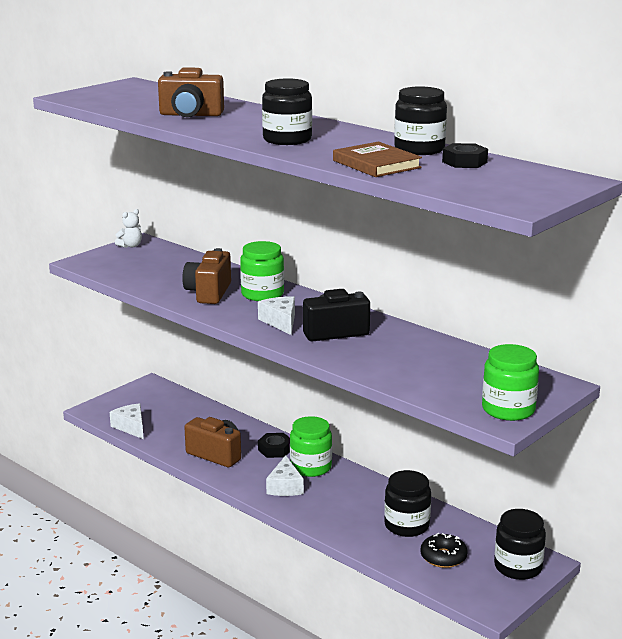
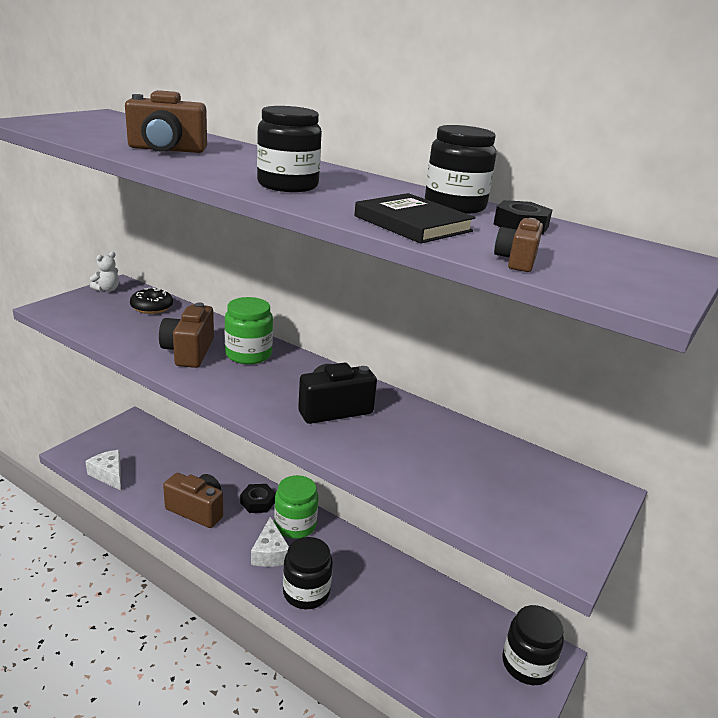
camera: 10 degrees left, 5 degrees up
white cheese [258,296,295,335] -> none
brown book [333,141,422,177] -> black book [355,193,475,244]
black jar [384,470,431,537] -> black jar moved to [283,537,333,609]
black donut [420,533,467,568] -> black donut moved to [130,288,173,314]
green jar [482,344,539,421] -> none
none -> brown camera [494,218,543,272]

